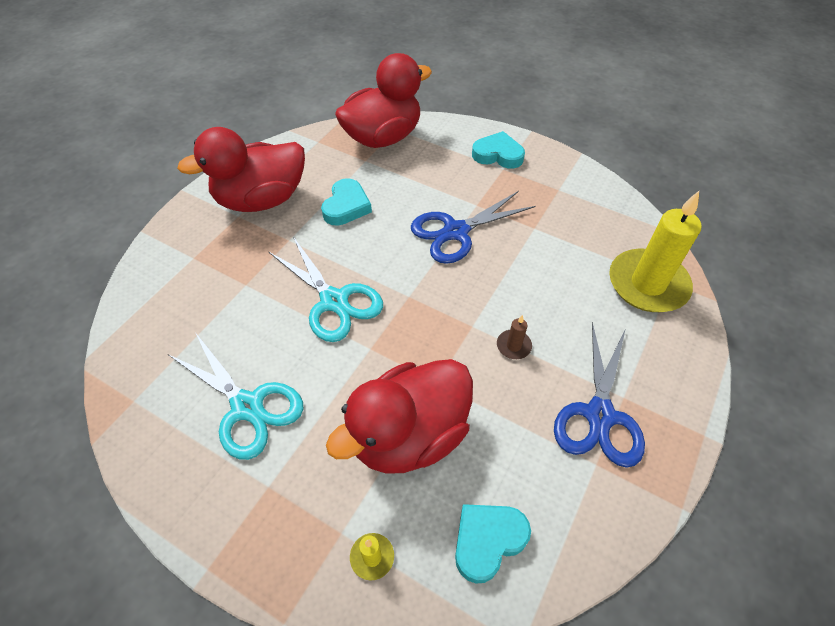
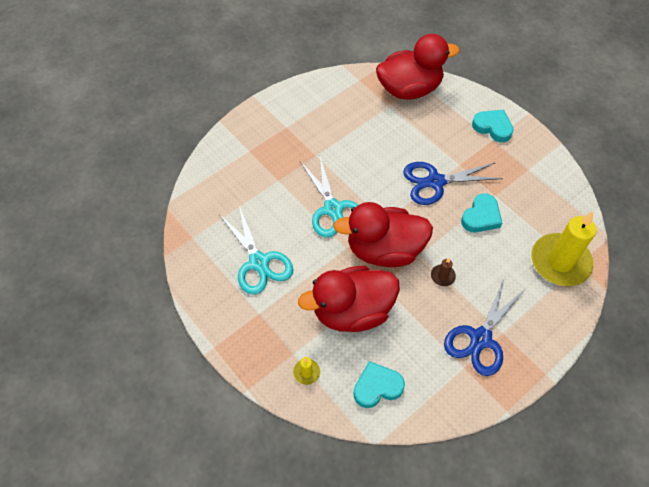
camera: 20 degrees right, 5 degrees up
red duck [177,127,305,212] -> red duck moved to [333,202,433,267]
turquoise heart [321,178,372,226] -> turquoise heart moved to [461,193,502,232]

